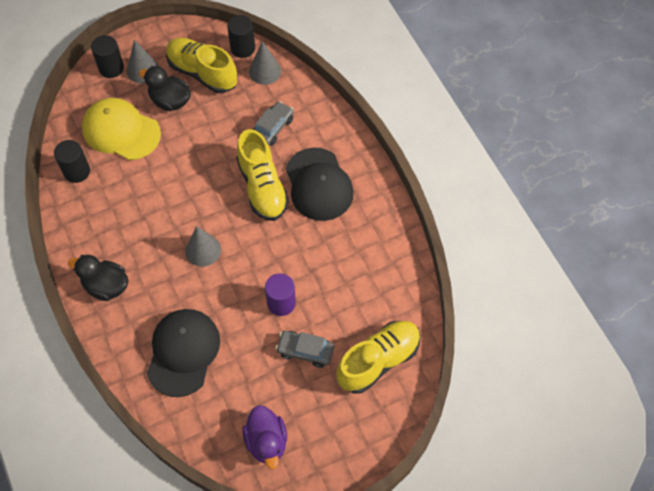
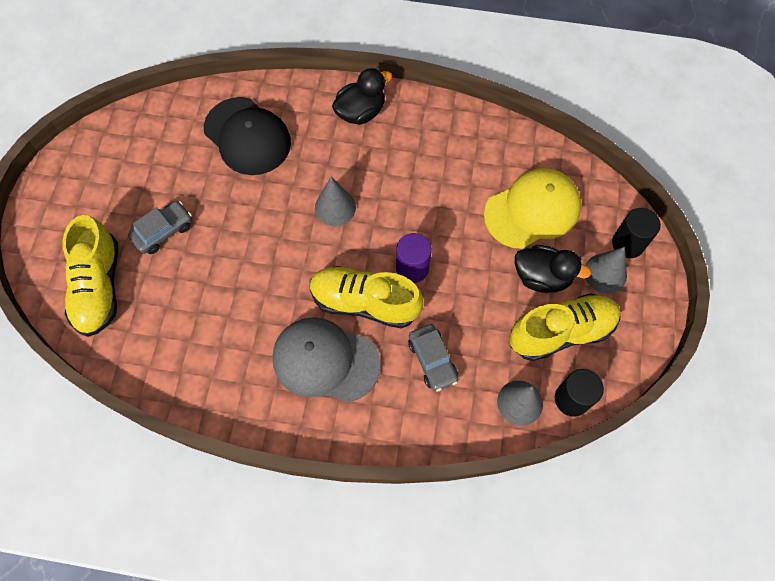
camera: 125 degrees right, 5 degrees up
black cylinder [54,140,90,183] -> none
black duck [139,66,191,111] -> black duck turned 45 degrees clockwise [515,245,591,293]
purple duck [242,405,287,469] -> none
purple cylinder [265,273,296,316] -> purple cylinder moved to [396,233,432,283]
black cap [286,148,354,221] -> grey cap [273,317,381,402]

